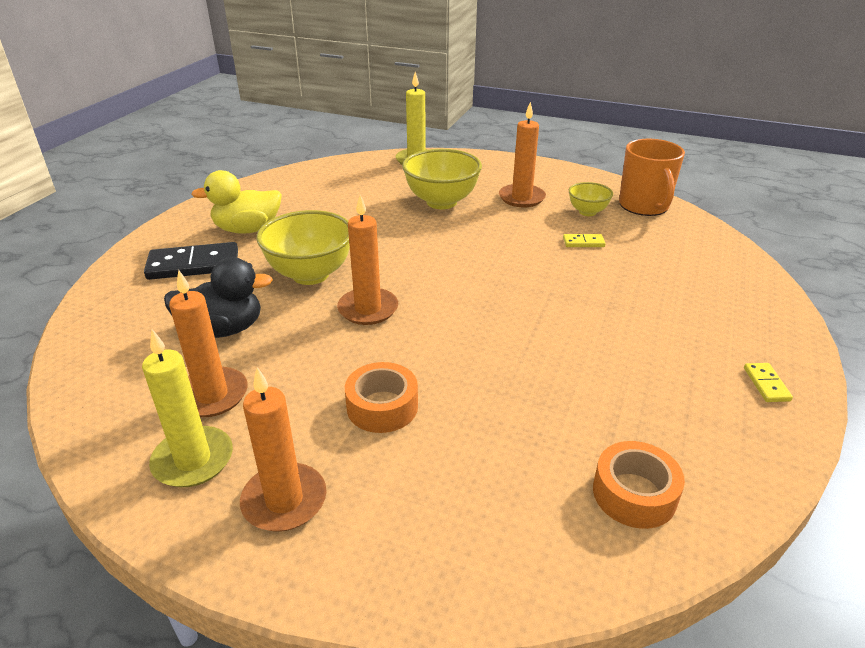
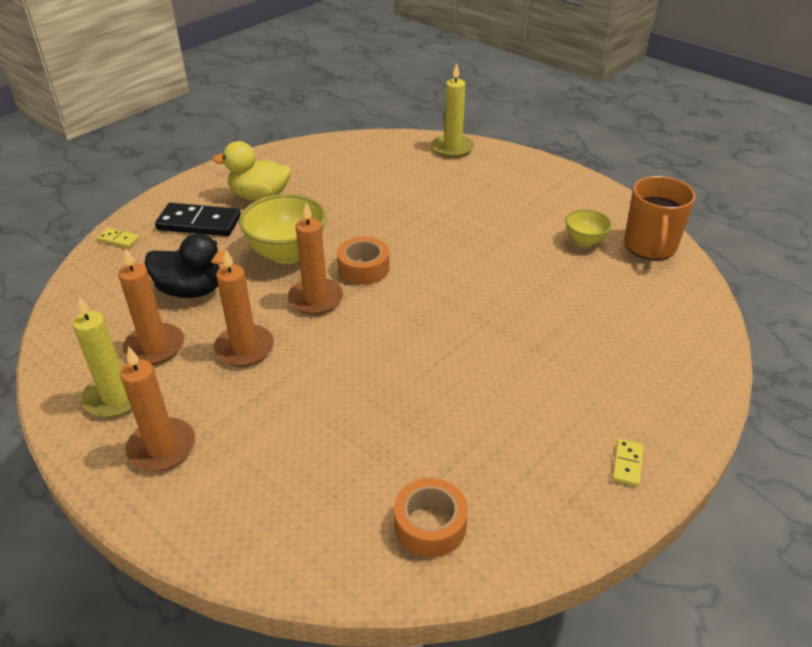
camera: 20 degrees right, 5 degrees up
orange tape [345,362,418,433] -> orange tape moved to [337,237,389,285]
yellow bowl [402,149,482,209] -> none
orange candle [499,102,546,207] -> orange candle moved to [214,249,274,367]
yellow domino [563,234,606,247] -> yellow domino moved to [97,228,139,248]

